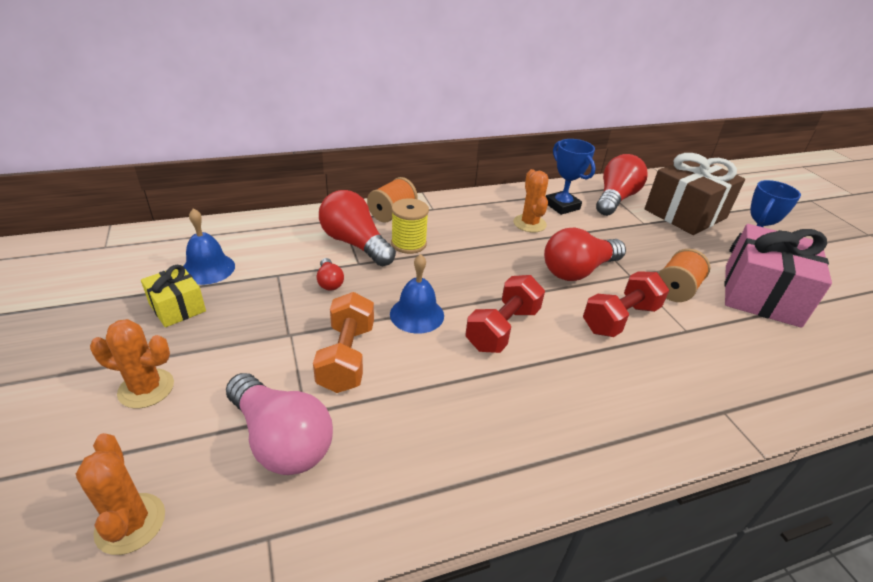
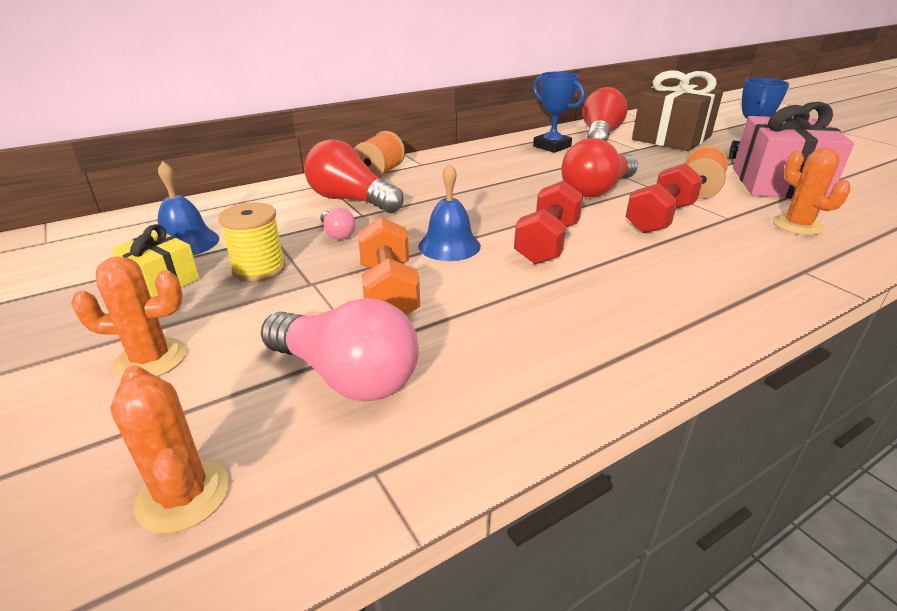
camera: 10 degrees left, 5 degrees down
red light bulb [317,258,344,291] -> pink light bulb [321,208,356,240]
yellow spool [391,198,429,254] -> yellow spool moved to [218,202,286,282]
orange cactus [513,169,548,232] -> orange cactus moved to [773,148,851,235]

